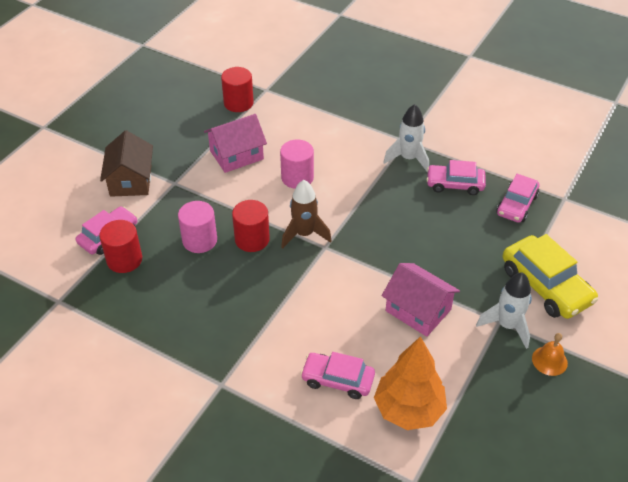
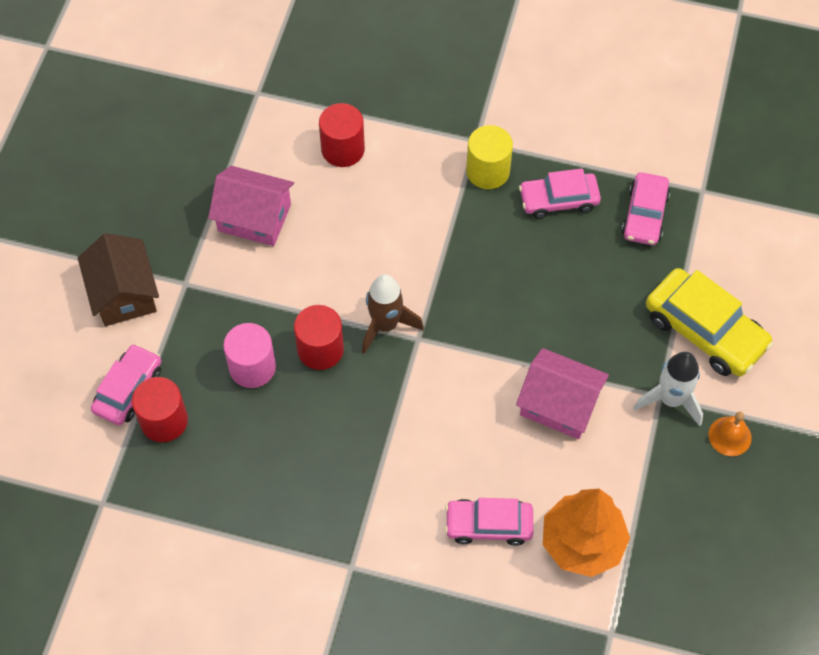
camera: 15 degrees left, 15 degrees up
pink house [204,114,267,173] -> pink house turned 60 degrees clockwise [208,166,294,246]
red cylinder [221,67,254,112] -> red cylinder moved to [319,103,365,167]
pink cylinder [280,139,314,189] -> none
white rocket [383,104,429,173] -> yellow cylinder [466,125,513,189]

